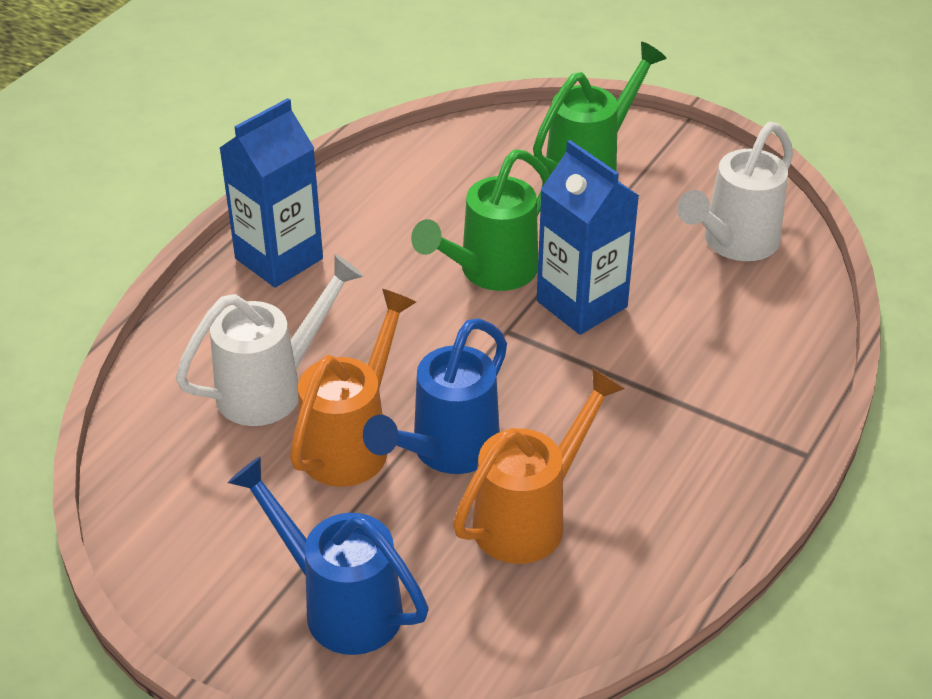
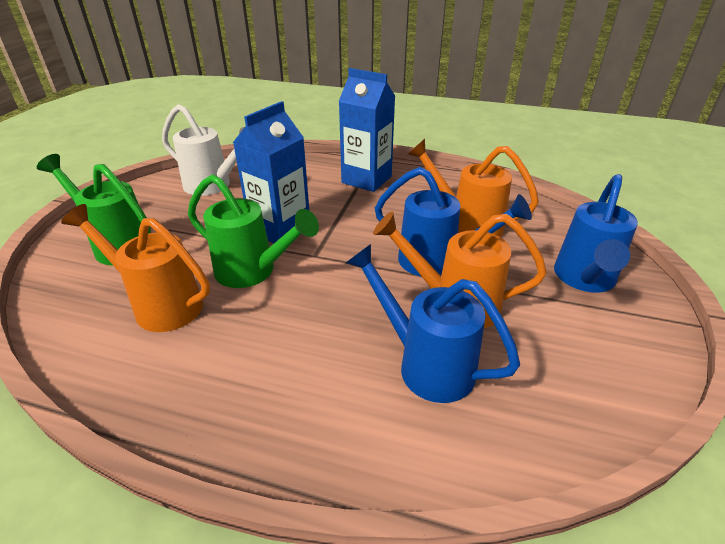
camera: 105 degrees left, 5 degrees down
white watering can [176,254,364,426] -> blue watering can [346,244,520,403]
blue carton [220,98,323,288] -> blue carton moved to [338,68,395,192]
none -> orange watering can [61,204,210,332]

